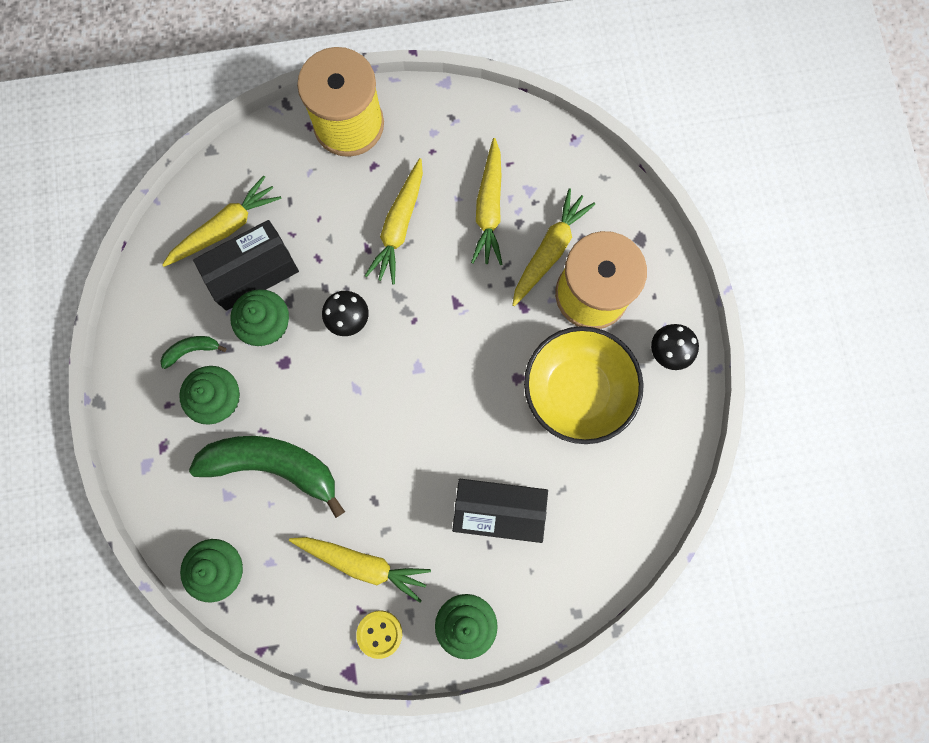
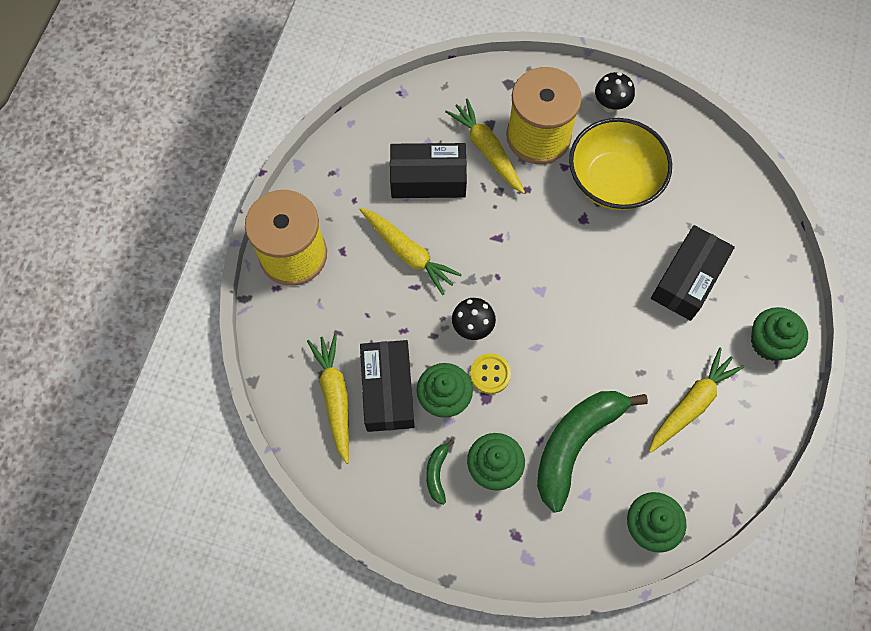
camera: 65 degrees left, 10 degrees down
yellow button [356,610,402,659] -> yellow button moved to [470,353,511,394]
yellow carrot [471,138,503,265] -> black box [390,143,467,198]

